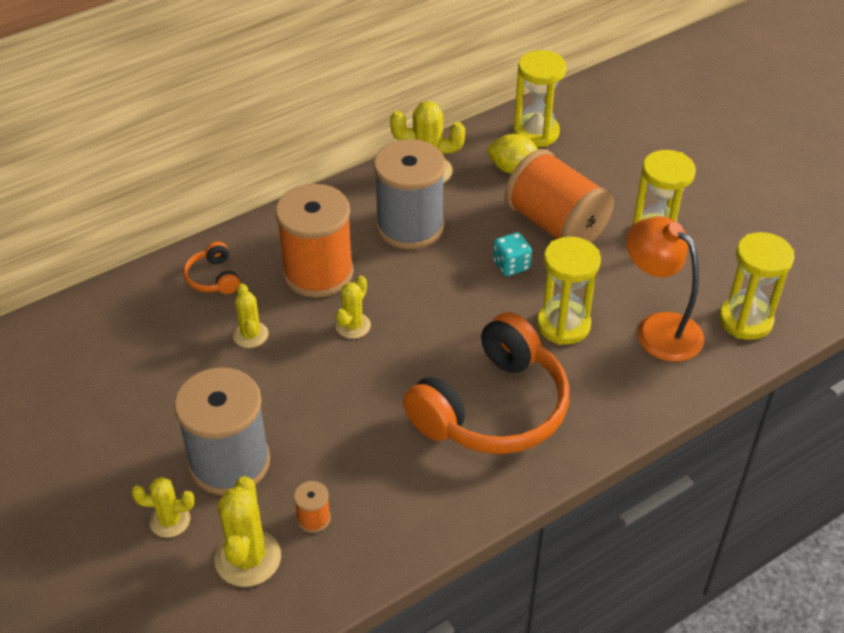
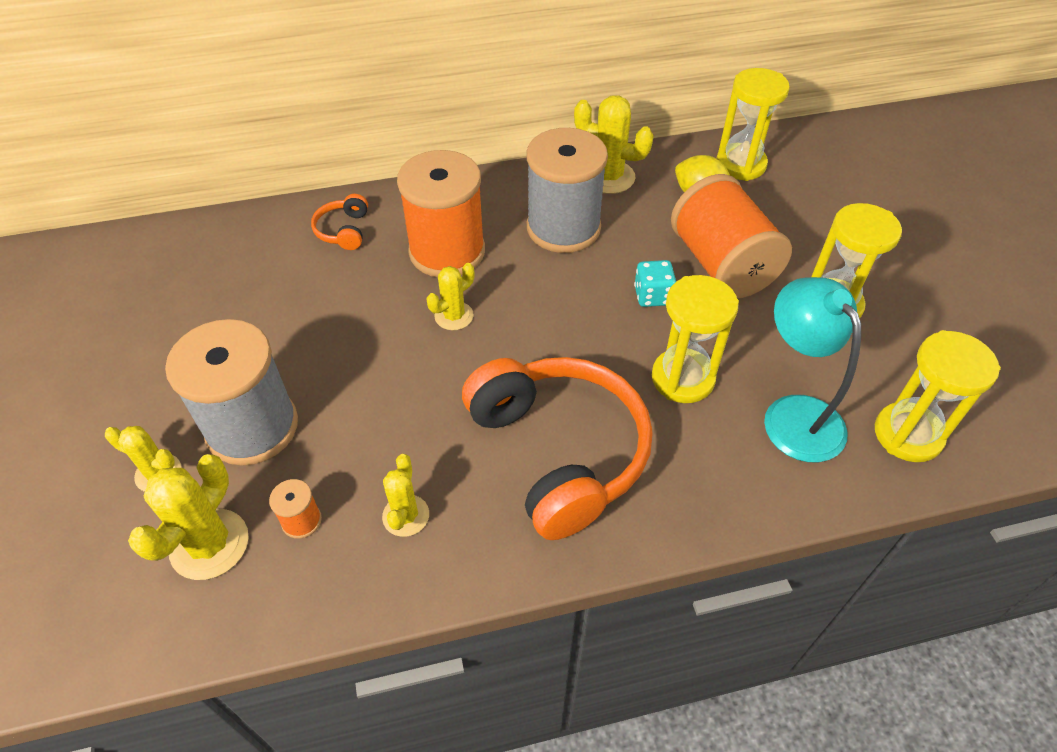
camera: 20 degrees right, 5 degrees up
yellow cactus [233,284,268,348] -> yellow cactus moved to [382,454,429,537]
orange headphones [403,312,569,454] -> orange headphones turned 90 degrees counterclockwise [462,357,652,540]
orange lamp [626,216,704,362] -> turquoise lamp [764,277,861,462]

